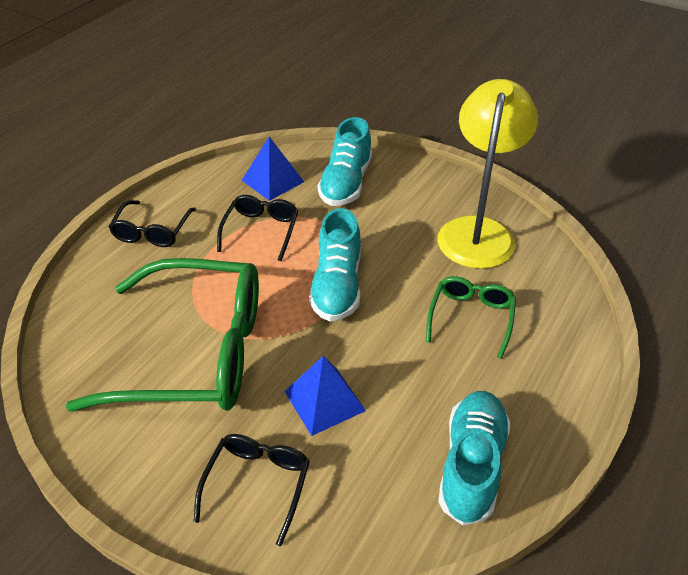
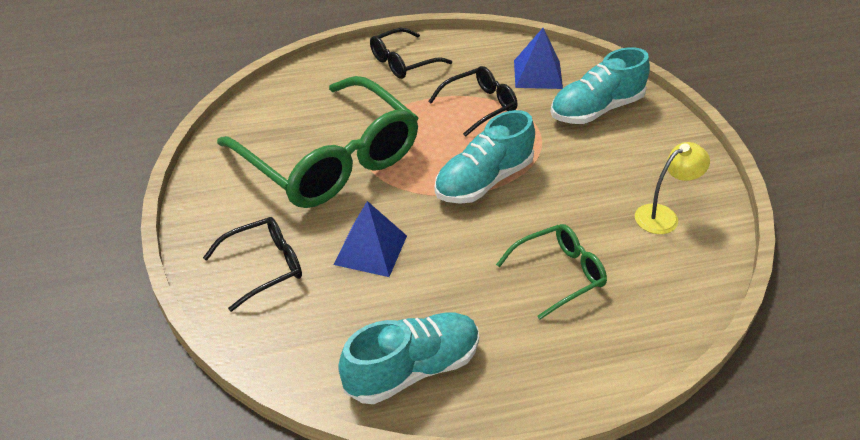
camera: 45 degrees right, 0 degrees up
yellow lamp [438,79,538,269] -> yellow lamp [635,142,710,234], size x0.49

